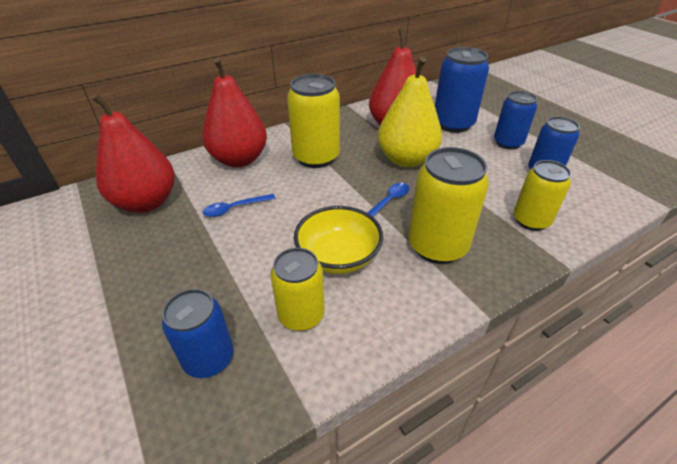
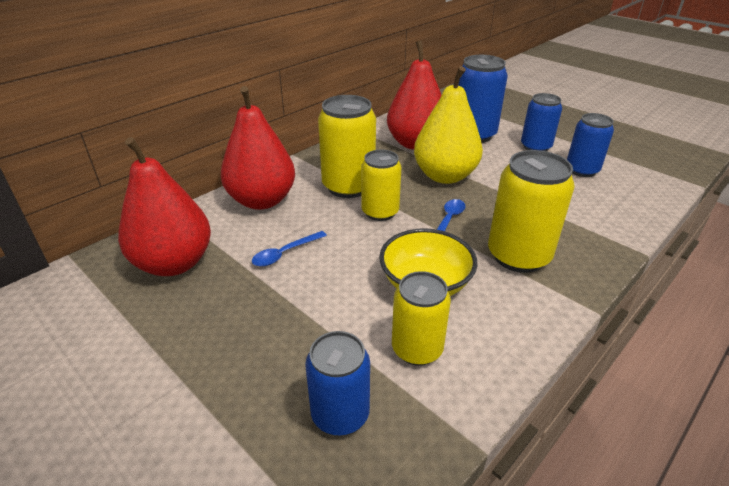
camera: 15 degrees left, 5 degrees down
yellow can [513,160,571,231] -> yellow can moved to [361,150,401,221]

